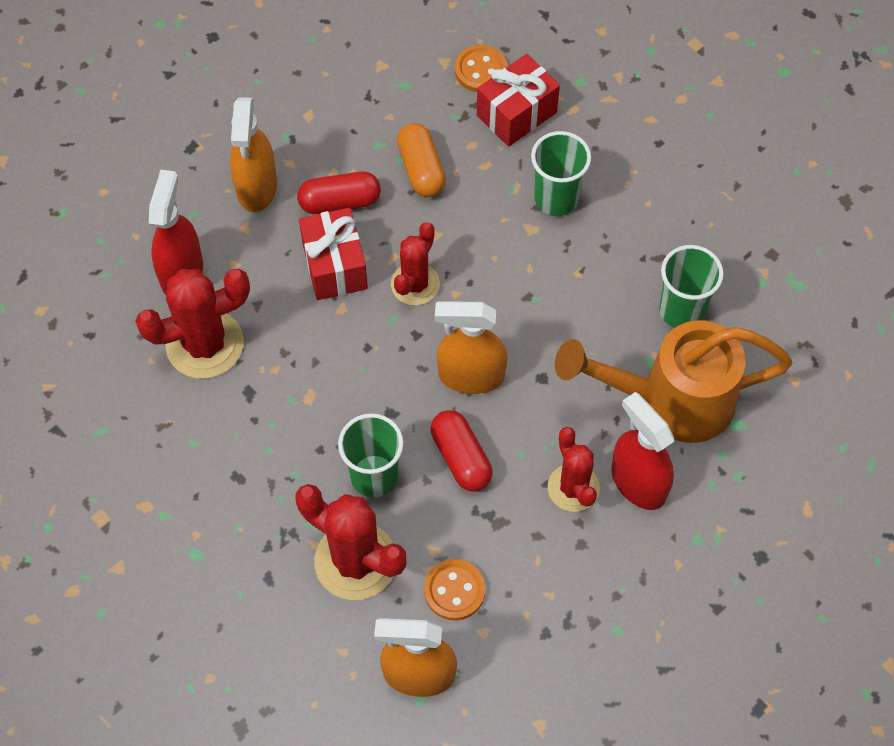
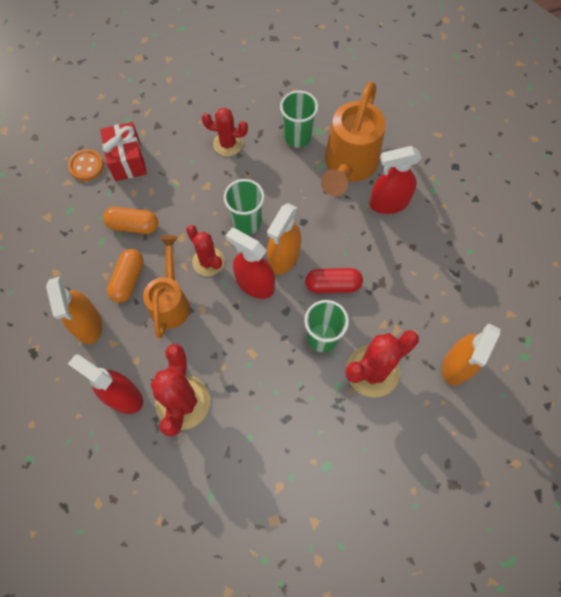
camera: 65 degrees left, 5 degrees up
orange spray bottle [230,97,277,212] -> orange spray bottle turned 45 degrees clockwise [46,277,102,344]
red capsule [297,172,381,214] -> orange capsule [107,249,144,303]
red gift [299,208,368,300] -> orange watering can [143,235,190,339]
orange button [424,559,486,621] -> none
green cup [531,131,591,216] -> green cup moved to [224,179,265,235]
red cactus [548,427,600,512] -> red cactus moved to [202,108,248,156]
none -> red spray bottle [226,228,275,299]

